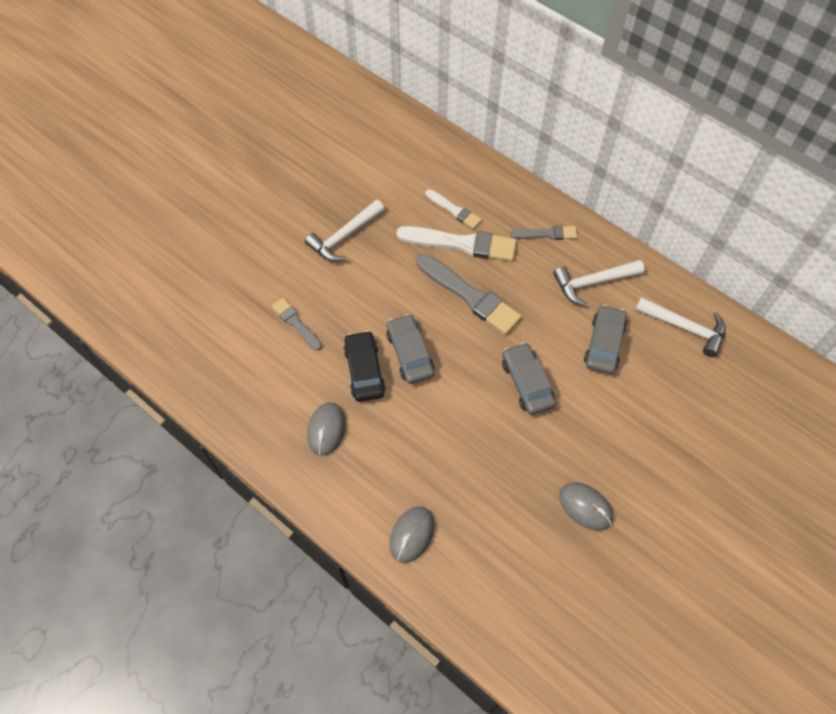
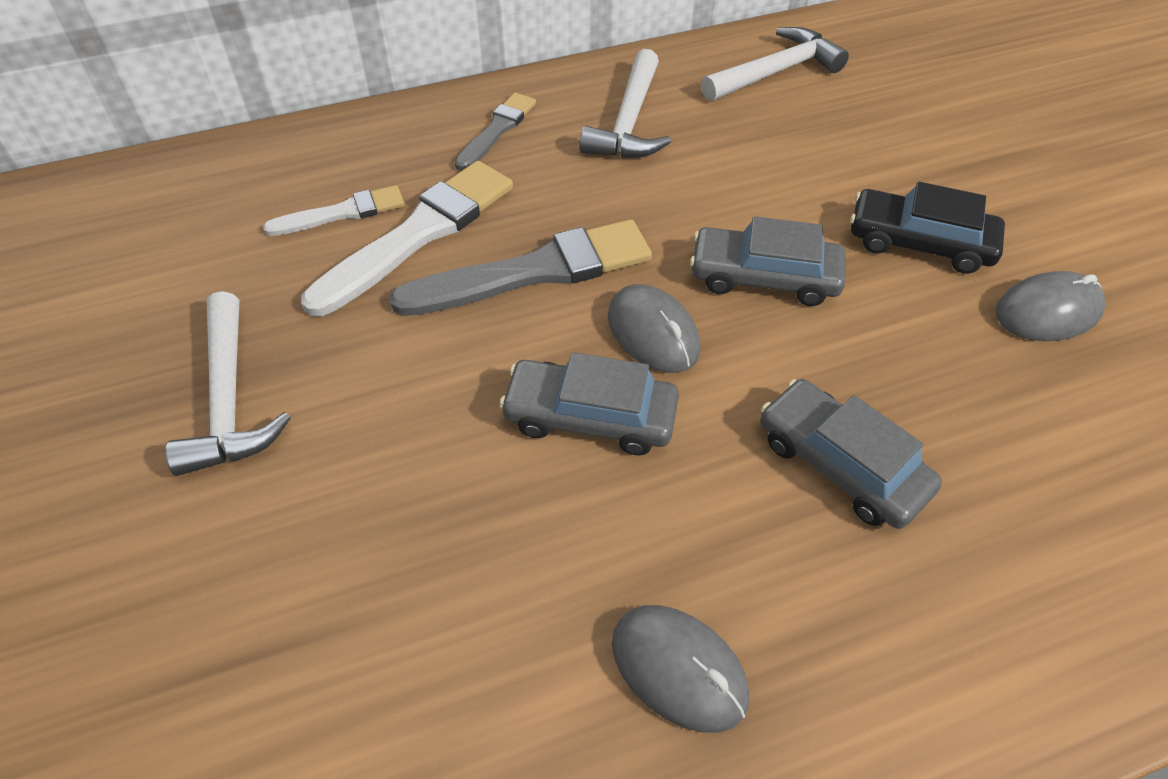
camera: 60 degrees left, 10 degrees down
grey brush [272,298,322,351] -> none
black car [343,331,386,402] -> black car moved to [850,182,1005,274]
grey mouse [389,506,434,563] -> grey mouse moved to [608,284,700,373]
grey car [584,305,627,374] -> grey car moved to [760,379,942,529]

